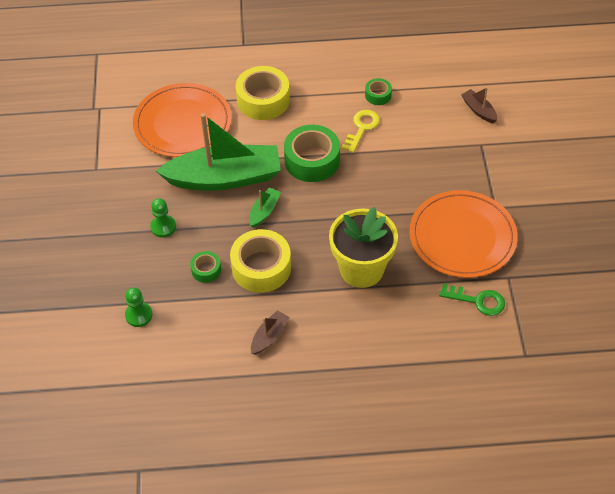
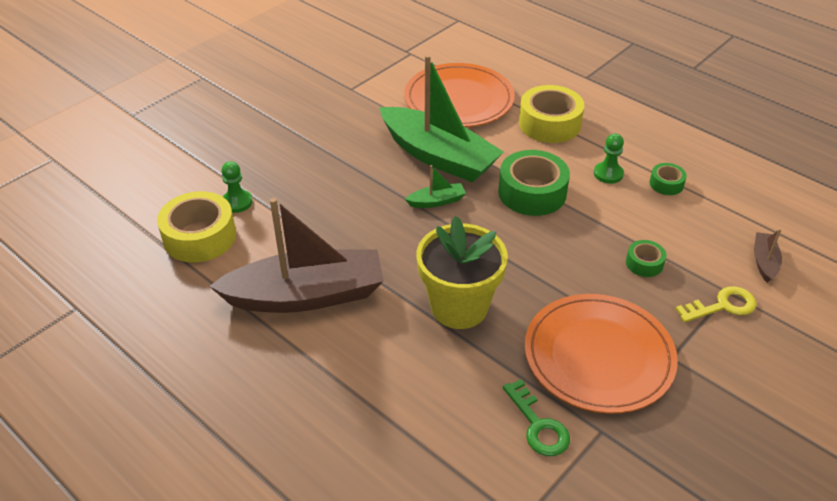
camera: 45 degrees right, 10 degrees down
green pawn [150,198,176,238] -> green pawn moved to [594,134,624,184]
green tape [190,251,221,283] -> green tape moved to [626,240,666,277]
yellow tape [230,229,291,293] -> yellow tape moved to [157,191,236,263]
brown boat [251,310,289,355] -> brown boat [209,198,384,313], size x2.46
yellow key [341,110,380,153] -> yellow key moved to [675,286,757,323]

